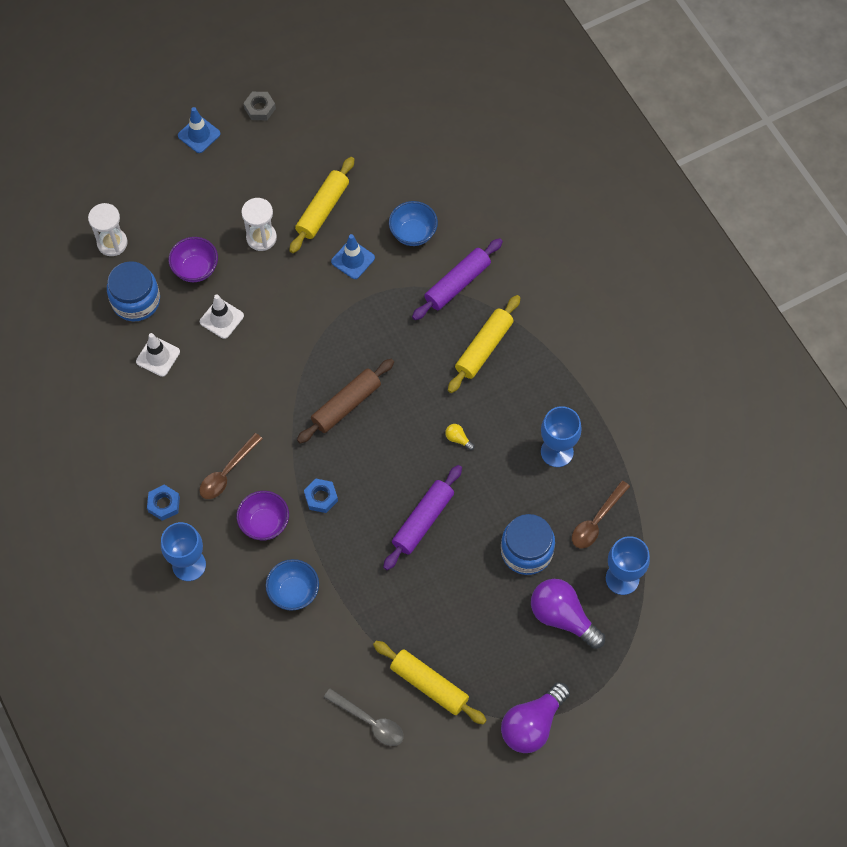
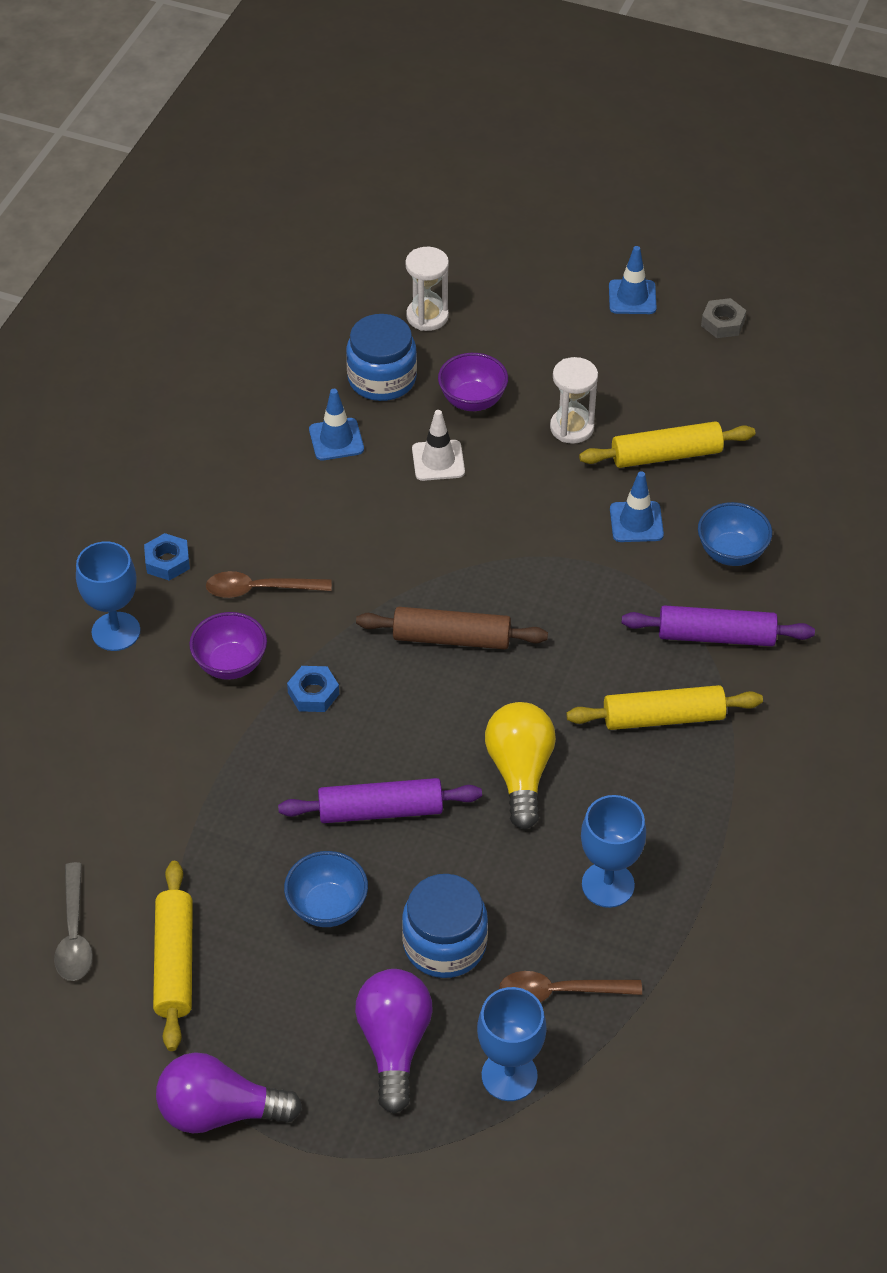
camera: 50 degrees right, 15 degrees down
white traffic cone [136,333,180,377] -> blue traffic cone [309,389,364,461]
blue bowl [266,559,319,611] -> blue bowl moved to [284,851,368,927]
yellow light bulb [445,424,475,450] -> yellow light bulb [485,702,556,829], size x2.46

